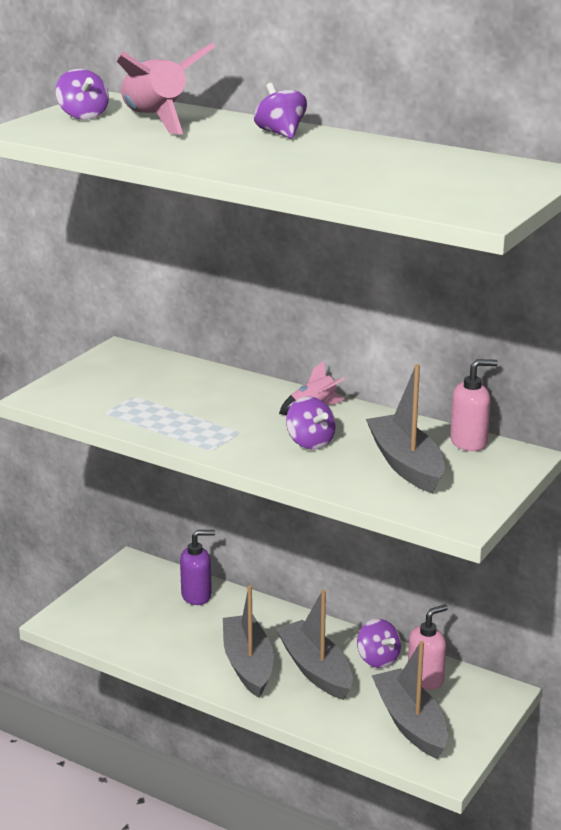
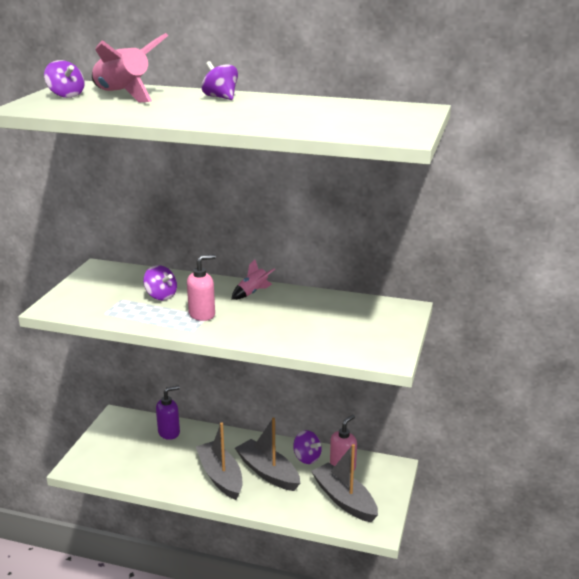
camera: 15 degrees left, 0 degrees up
purple spinning top [286,396,336,450] -> purple spinning top moved to [143,265,177,300]
grey boat [366,364,445,494] -> none
pink soap dispenser [450,359,498,451] -> pink soap dispenser moved to [187,254,216,321]

